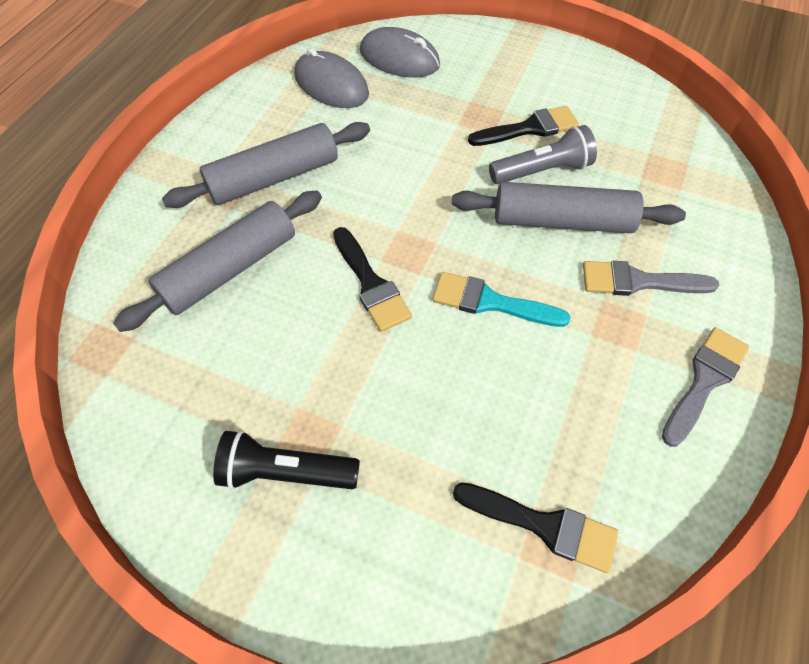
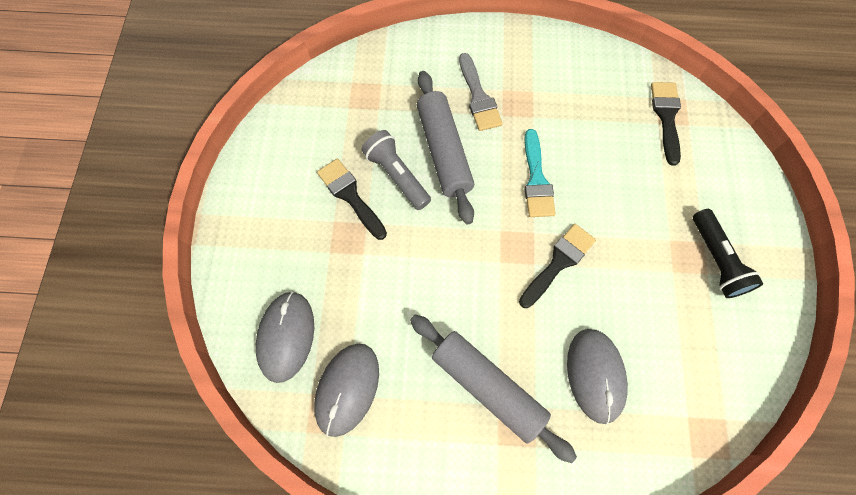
camera: 110 degrees left, 10 degrees up
grey rolling pin [113,191,322,332] -> grey mouse [567,329,628,424]
grey brush [662,327,749,447] -> none

